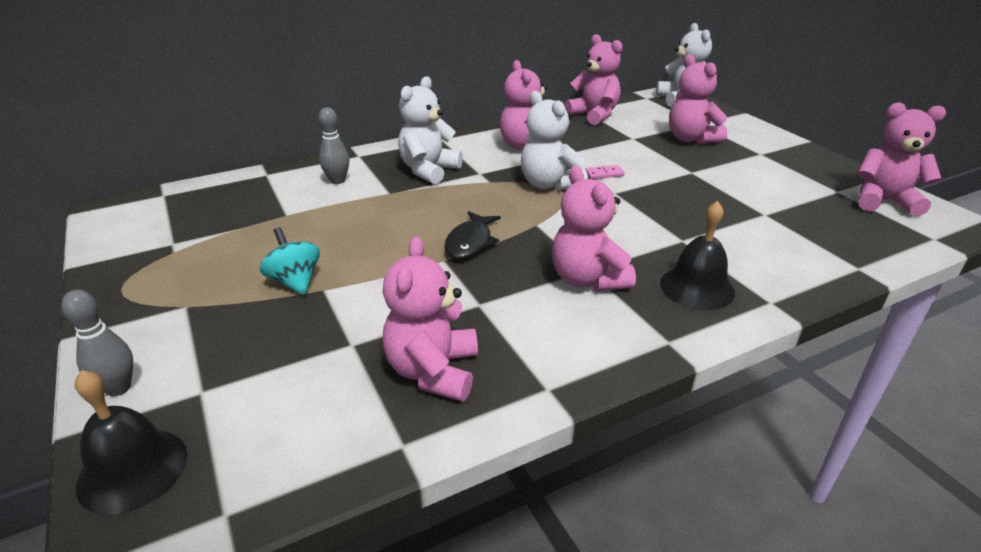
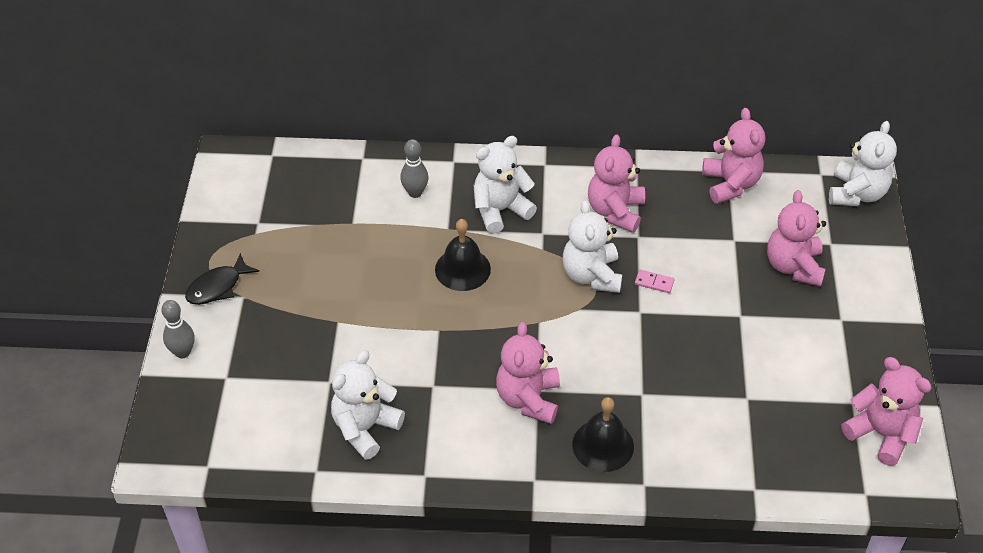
camera: 30 degrees right, 15 degrees up
black bell [75,370,187,515] -> black bell moved to [435,219,491,291]
turquoise spinning top [260,227,320,295] -> none
pink teddy bear [382,237,478,402] -> white teddy bear [331,350,405,460]
black fish [444,211,501,259] -> black fish moved to [185,253,259,305]

